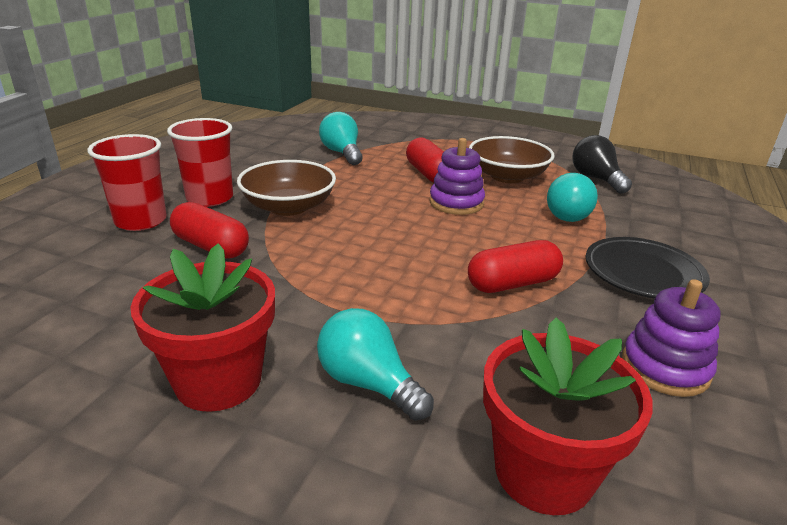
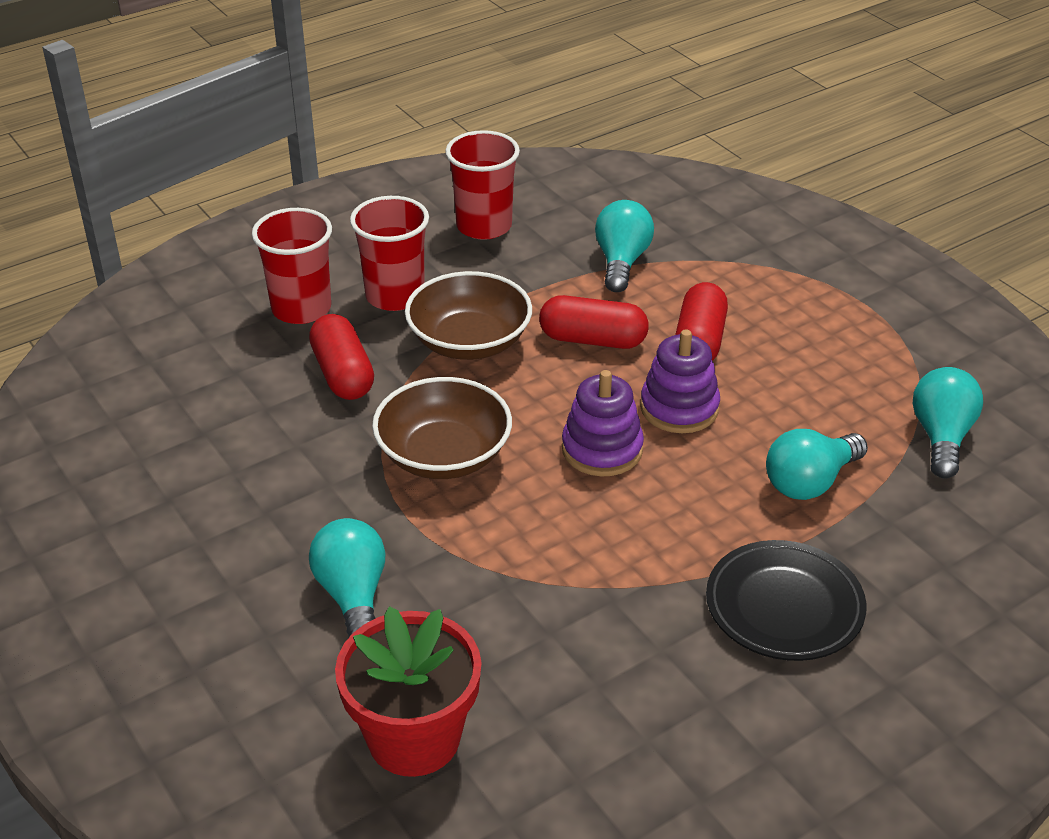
camera: 35 degrees right, 10 degrees up
red flower pot [130,243,275,412] -> none
red capsule [468,240,563,293] -> red capsule moved to [539,295,649,349]
brown bowl [469,136,555,183] -> brown bowl moved to [372,377,512,479]
black light bulb [572,135,632,194] -> turquoise light bulb [912,367,983,479]
purple stacking toy [622,279,721,397] -> purple stacking toy moved to [562,370,644,476]
none -> red cup [445,130,520,240]

